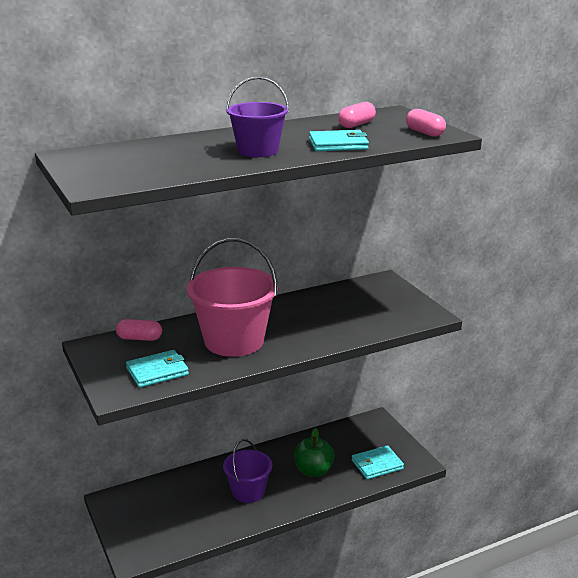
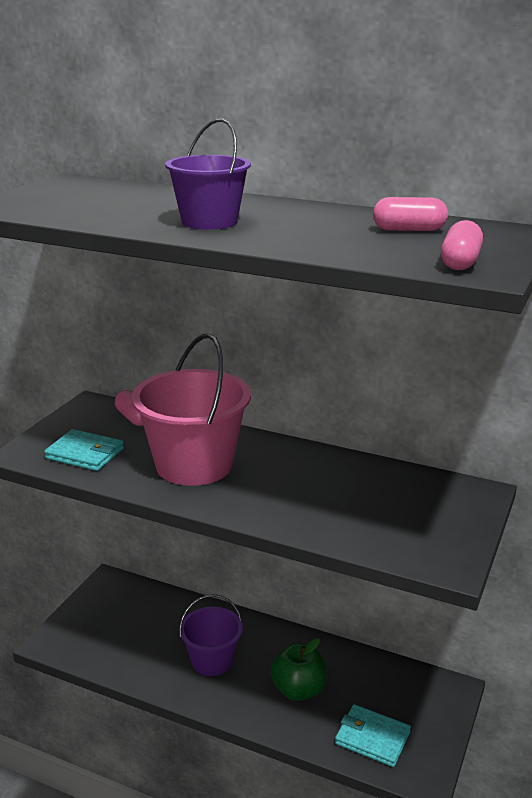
camera: 50 degrees right, 0 degrees up
turquoise wallet [309,130,369,151] -> none

